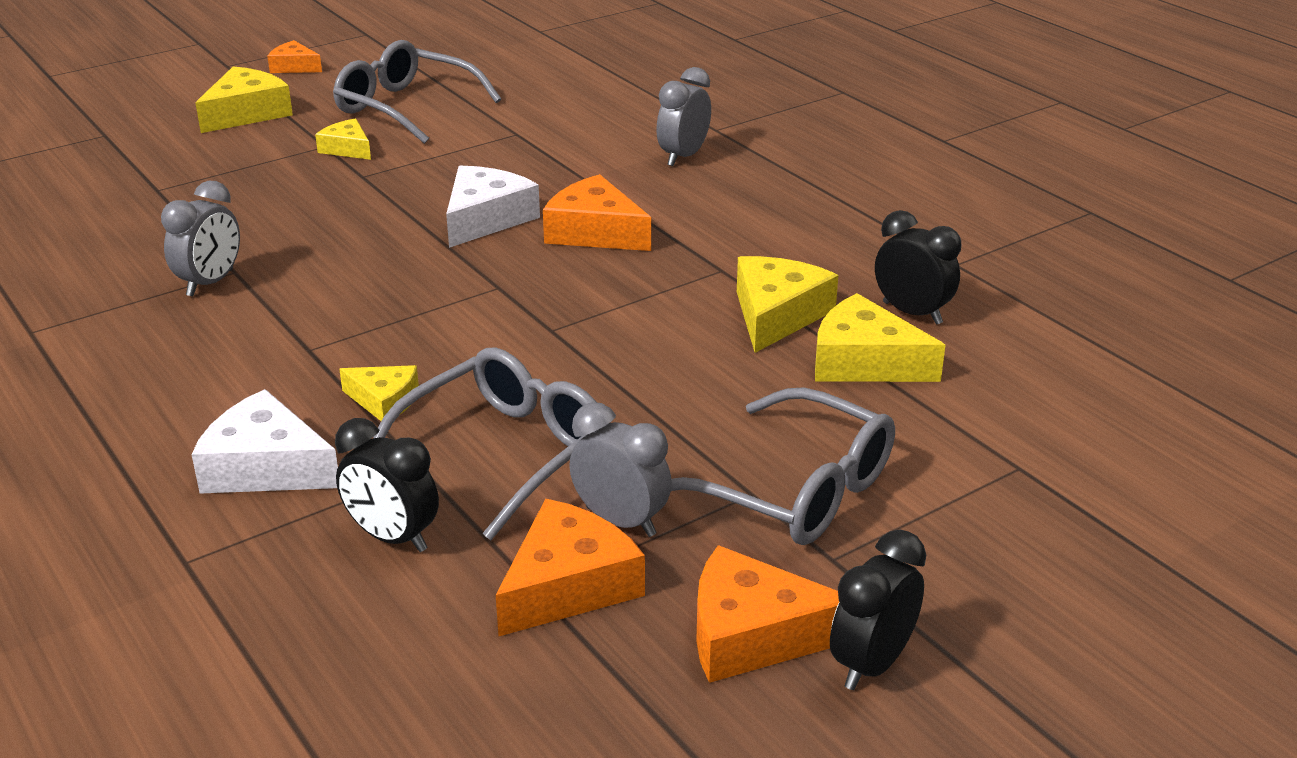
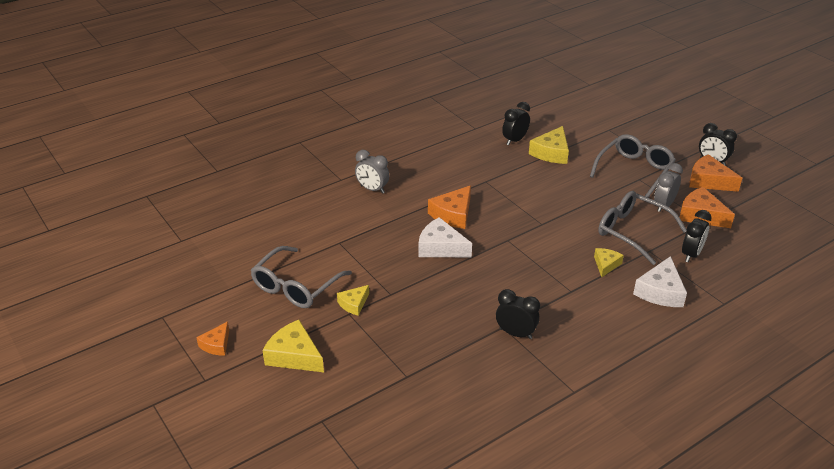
camera: 90 degrees left, 5 degrees up
grey clock [161,181,240,296] -> black clock [496,289,540,339]
orange cheese [696,545,839,683] -> orange cheese turned 120 degrees clockwise [689,154,742,192]
yellow cheese [737,256,838,353] -> none

